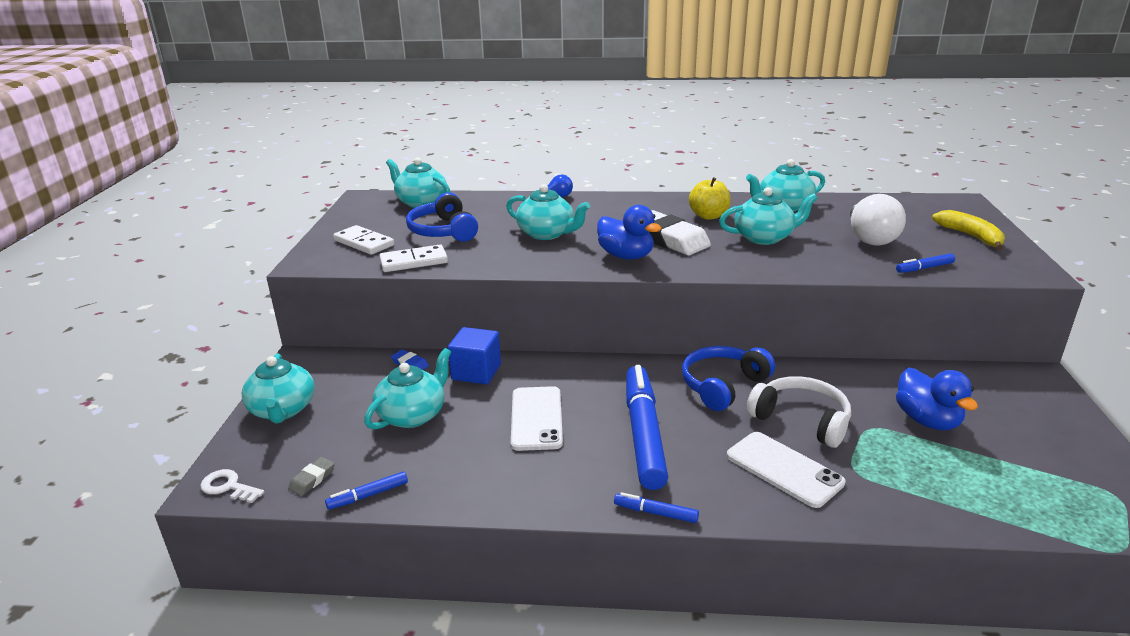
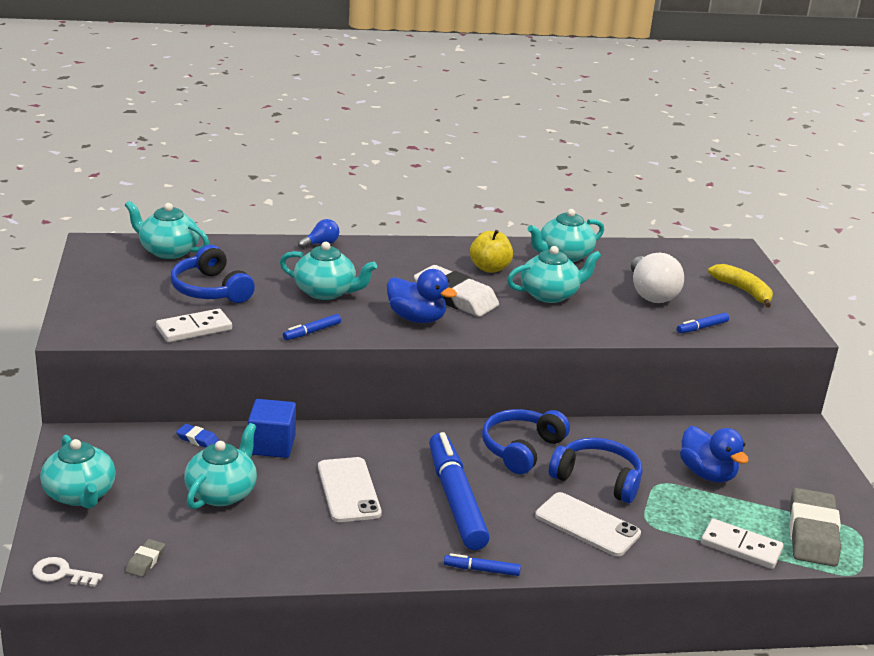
camera: 15 degrees left, 0 degrees up
blue marker [325,471,408,510] -> blue marker moved to [283,314,341,340]
white domino [333,225,394,255] -> white domino moved to [701,519,784,569]
white headphones [747,376,851,448] -> blue headphones [549,438,642,503]
none -> grey eraser [790,488,841,567]

